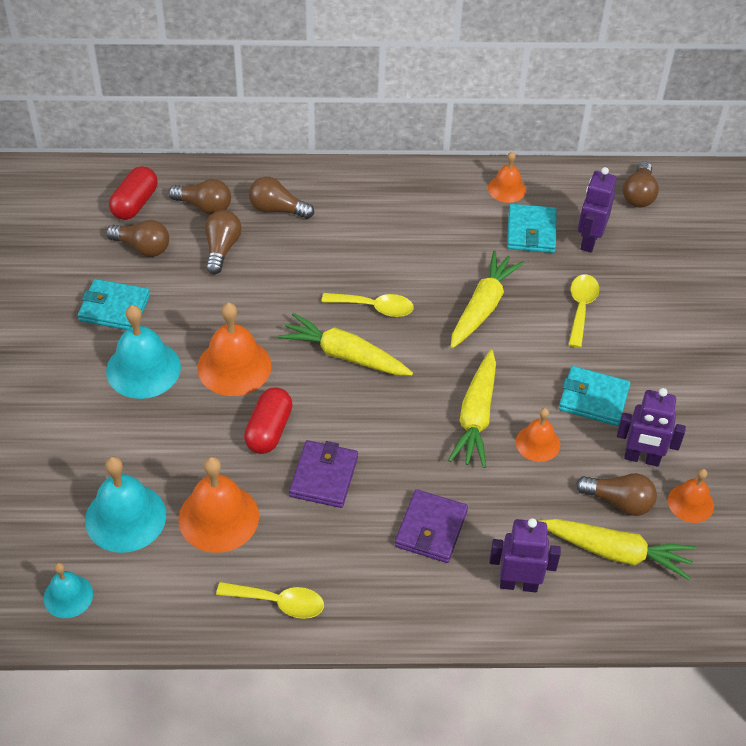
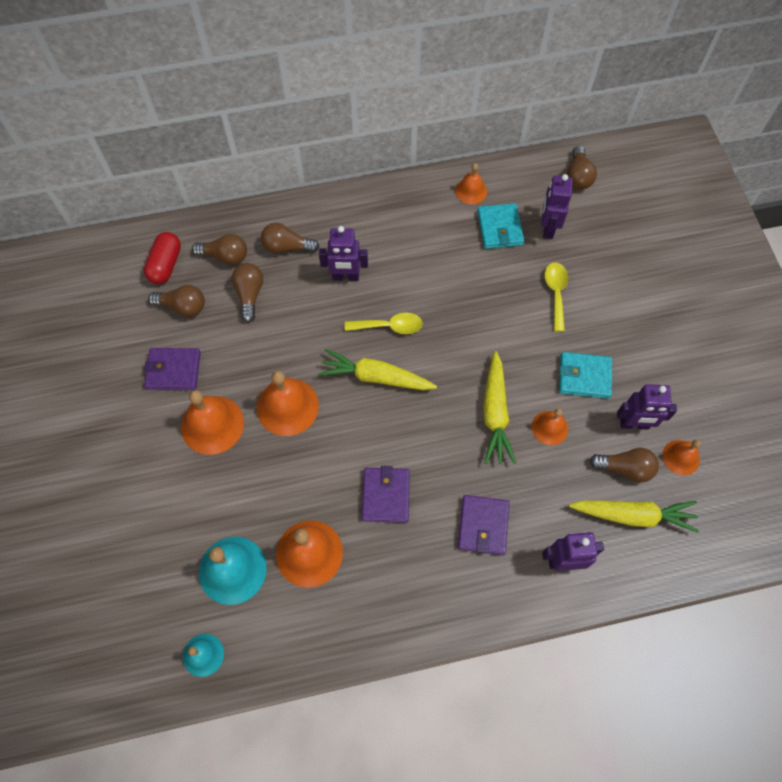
camera: 10 degrees left, 15 degrees up
turquoise wallet [78,279,150,330] -> purple wallet [144,348,201,390]
turquoise bell [106,305,181,399] -> orange bell [181,390,244,455]
yellow spoon [216,582,324,619] -> none
red capsule [244,387,293,454] -> none
yellow carrot [450,250,524,348] -> none
none -> purple robot [319,226,368,281]

